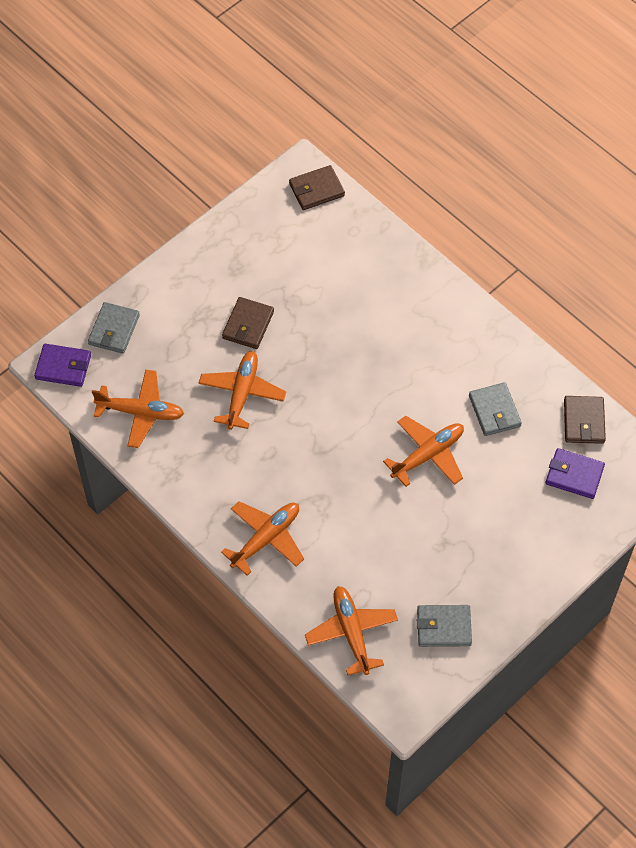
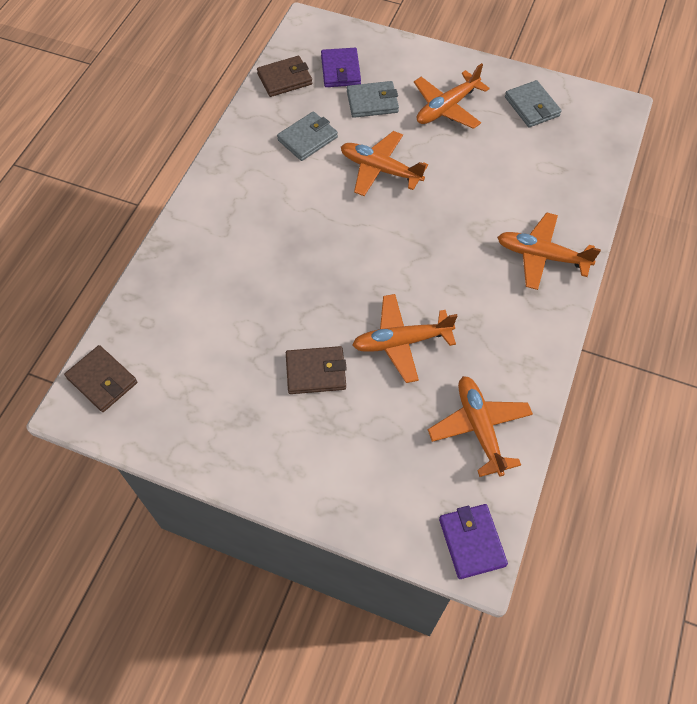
camera: 115 degrees left, 0 degrees up
grey wallet [88,302,140,354] -> grey wallet moved to [347,81,399,118]
orange plane [305,586,398,675] -> orange plane moved to [414,63,490,129]

